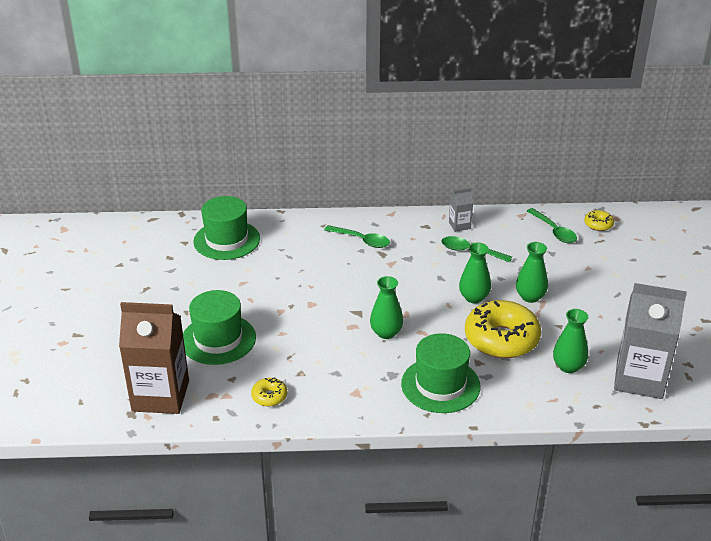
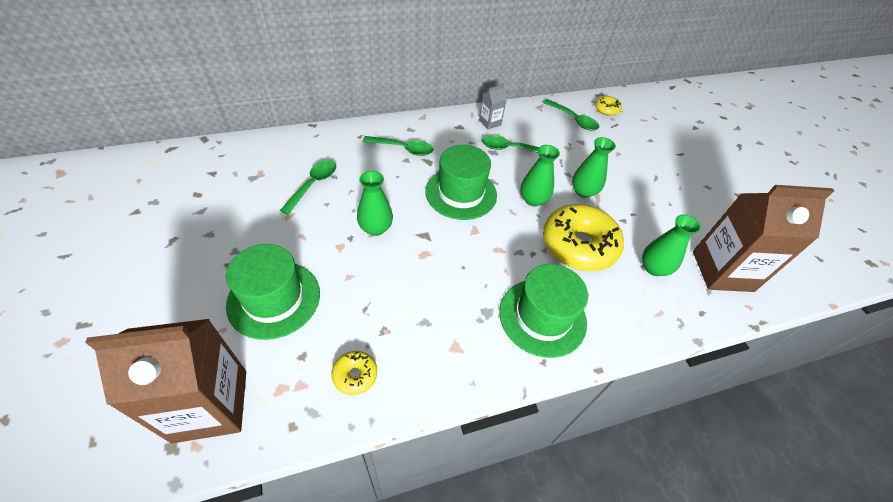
camera: 20 degrees left, 15 degrees up
green hat [193,196,260,260] -> green hat moved to [425,145,497,220]
green vase [370,276,403,339] -> green vase moved to [357,171,393,236]
grey carton [614,283,687,399] -> brown carton [693,185,834,292]
none -> green spoon [280,160,336,215]

